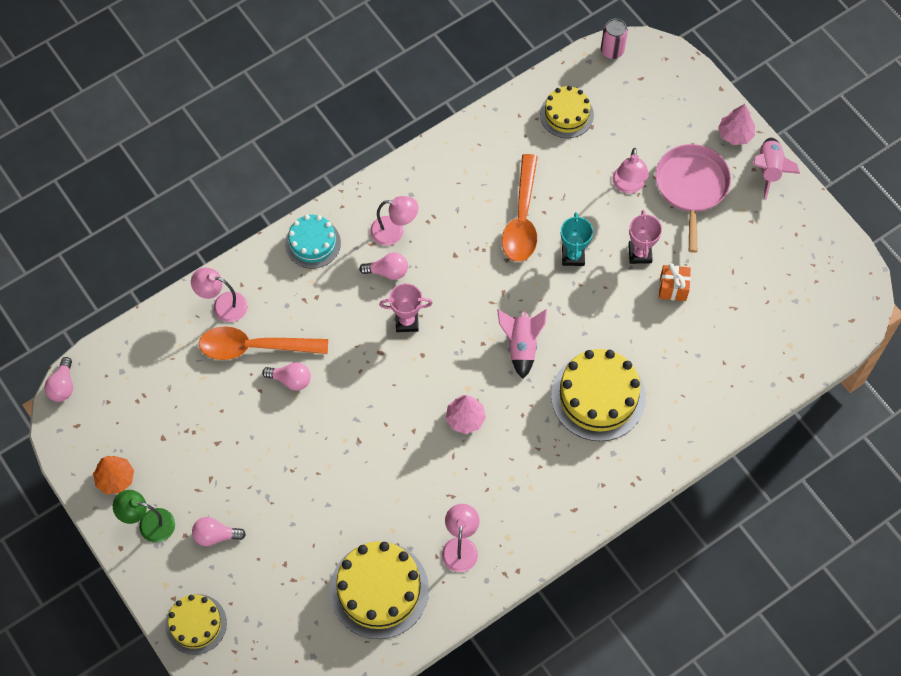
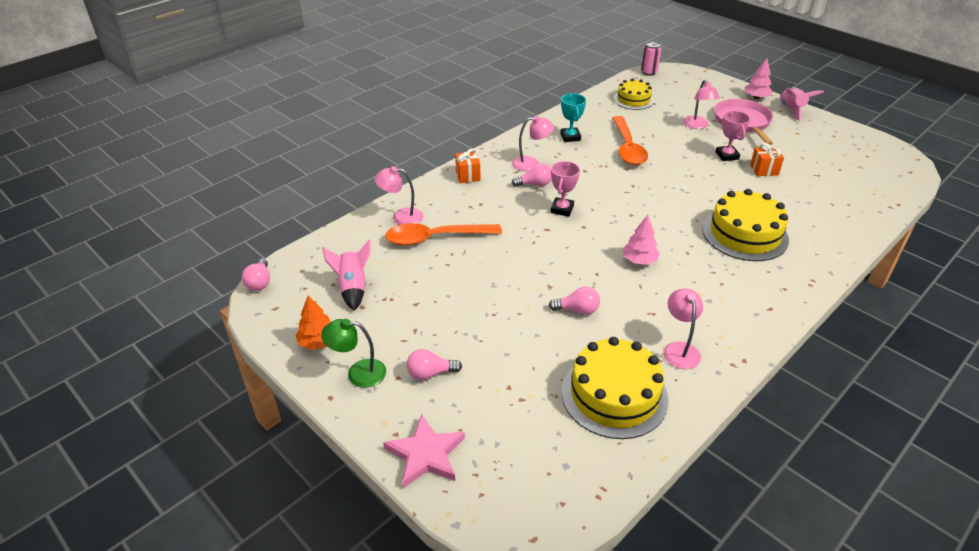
camera: 10 degrees left, 25 degrees down
yellow cake [165,594,227,655] -> pink star [383,414,465,488]
pink light bulb [262,362,311,391] -> pink light bulb moved to [549,287,600,315]
turquoise cake [285,215,341,269] -> orange gift [455,149,480,183]
pink trophy [379,283,433,332] -> pink trophy turned 60 degrees counterclockwise [551,161,580,216]
pink rocket [497,309,547,379] -> pink rocket moved to [322,240,371,311]
turquoise trophy [561,212,593,266] -> turquoise trophy moved to [560,93,586,142]

